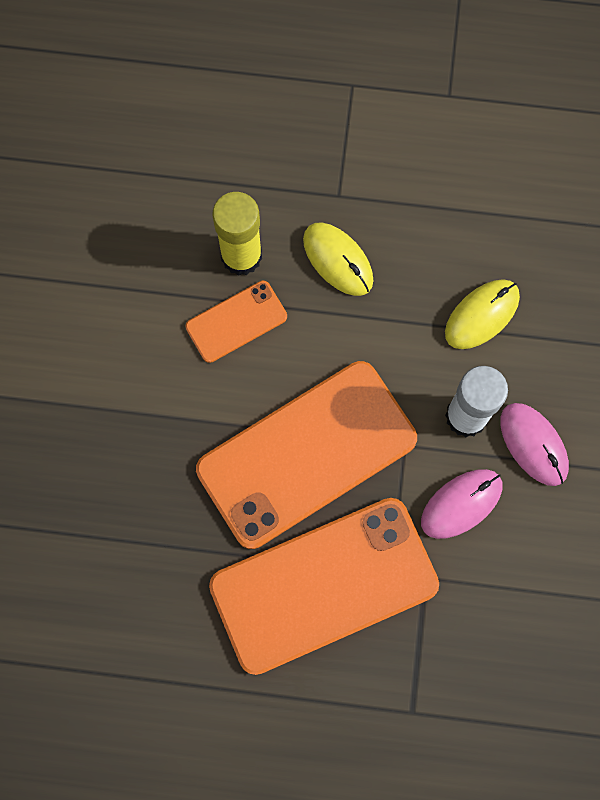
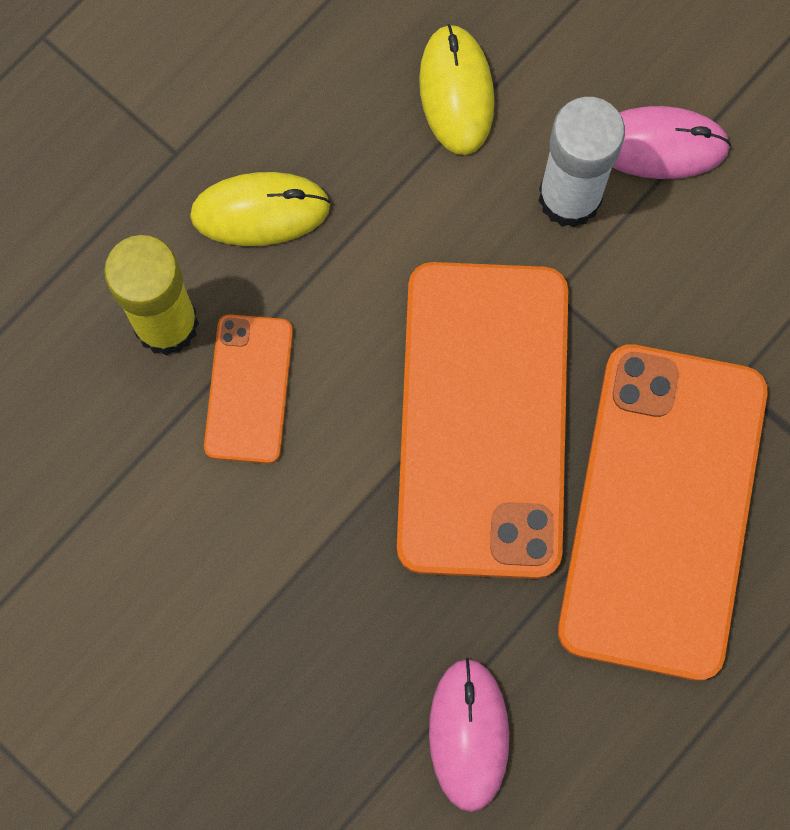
camera: 55 degrees left, 0 degrees up
pink mouse [421,469,502,539] -> pink mouse moved to [429,658,509,812]

